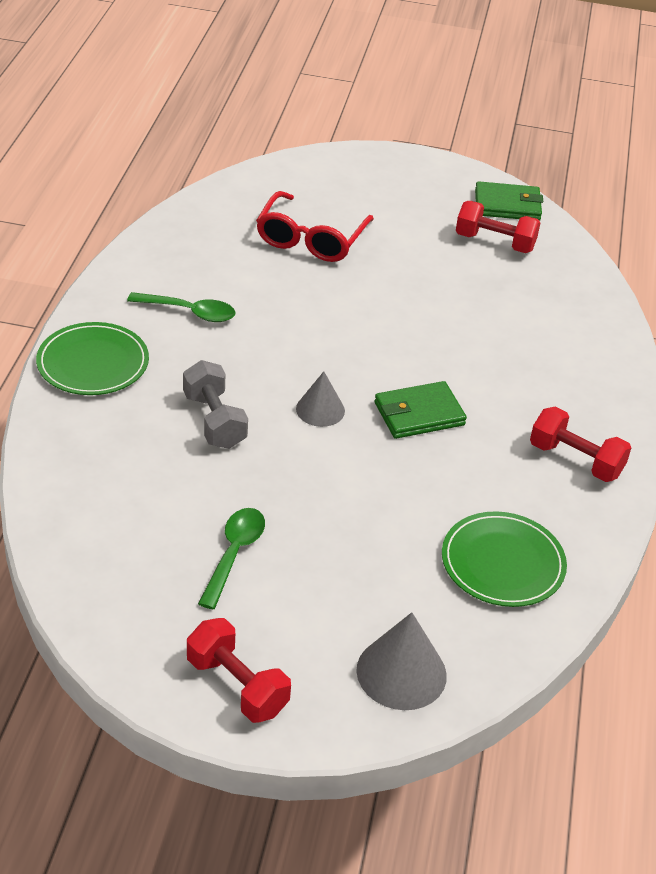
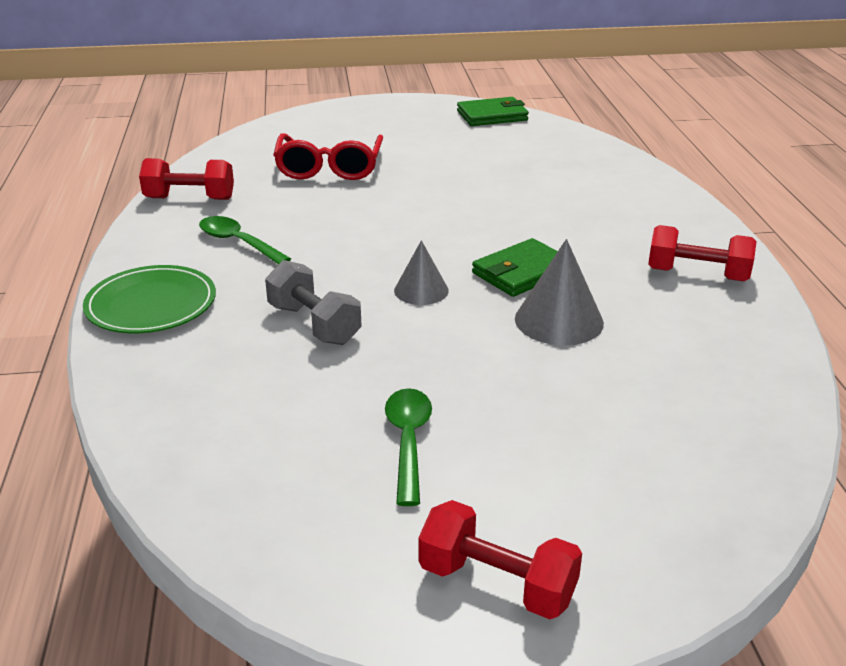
camera: 15 degrees left, 10 degrees down
green spoon [127,292,236,322] -> green spoon turned 135 degrees counterclockwise [199,216,291,265]
grey cone [356,612,447,710] -> grey cone moved to [515,239,604,345]
green plate [442,511,567,607] -> none
red dumbbell [456,201,540,253] -> red dumbbell moved to [139,158,234,200]

